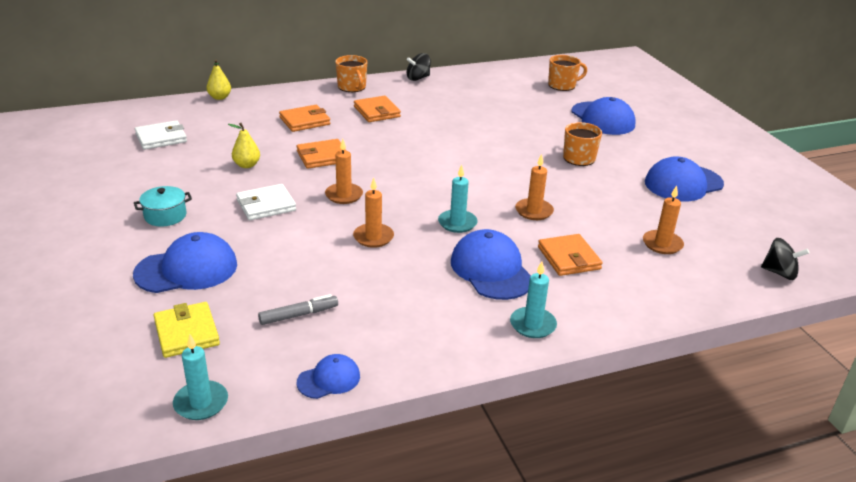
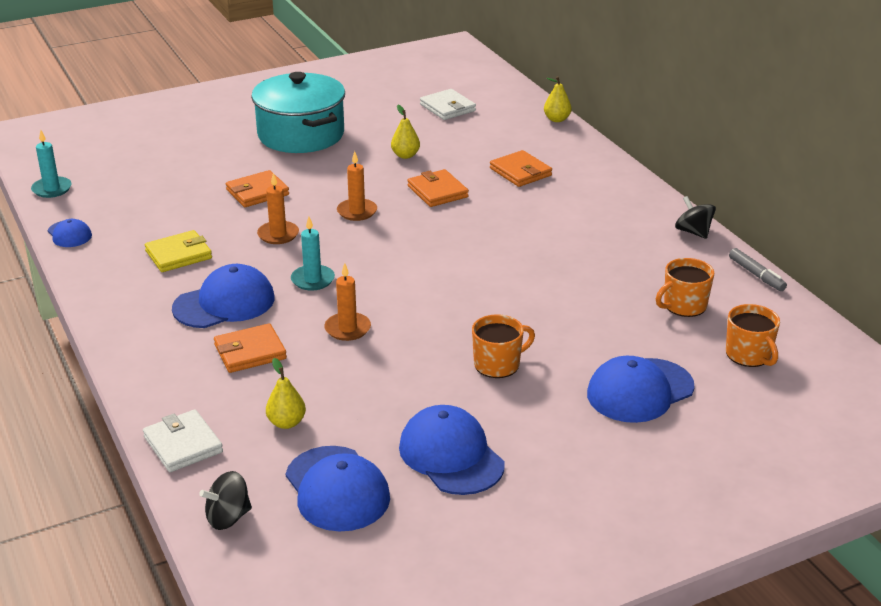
camera: 85 degrees right, 0 degrees up
blue cap [133,232,237,293] -> blue cap moved to [286,446,390,532]
turquoise pot [134,186,192,226] -> turquoise pot [251,72,345,153], size x2.30
yellow wallet [154,302,220,358] -> yellow wallet moved to [145,230,212,272]
white wallet [236,184,296,220] -> white wallet moved to [143,410,223,472]
grey marker [258,294,338,325] -> grey marker moved to [729,248,787,291]
orange mug [335,55,367,92] -> orange mug moved to [656,258,714,317]
orange wallet [354,96,401,122] -> orange wallet moved to [226,170,289,207]
turquoise candle [510,262,557,338] -> none
orange candle [643,185,684,254] -> yellow pear [266,358,306,429]
black spinning top [761,238,809,280] -> black spinning top turned 45 degrees clockwise [199,471,252,530]

